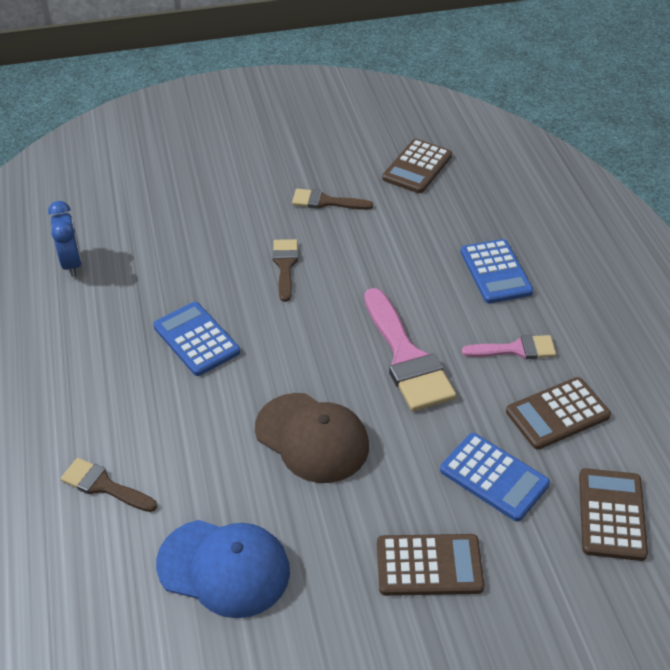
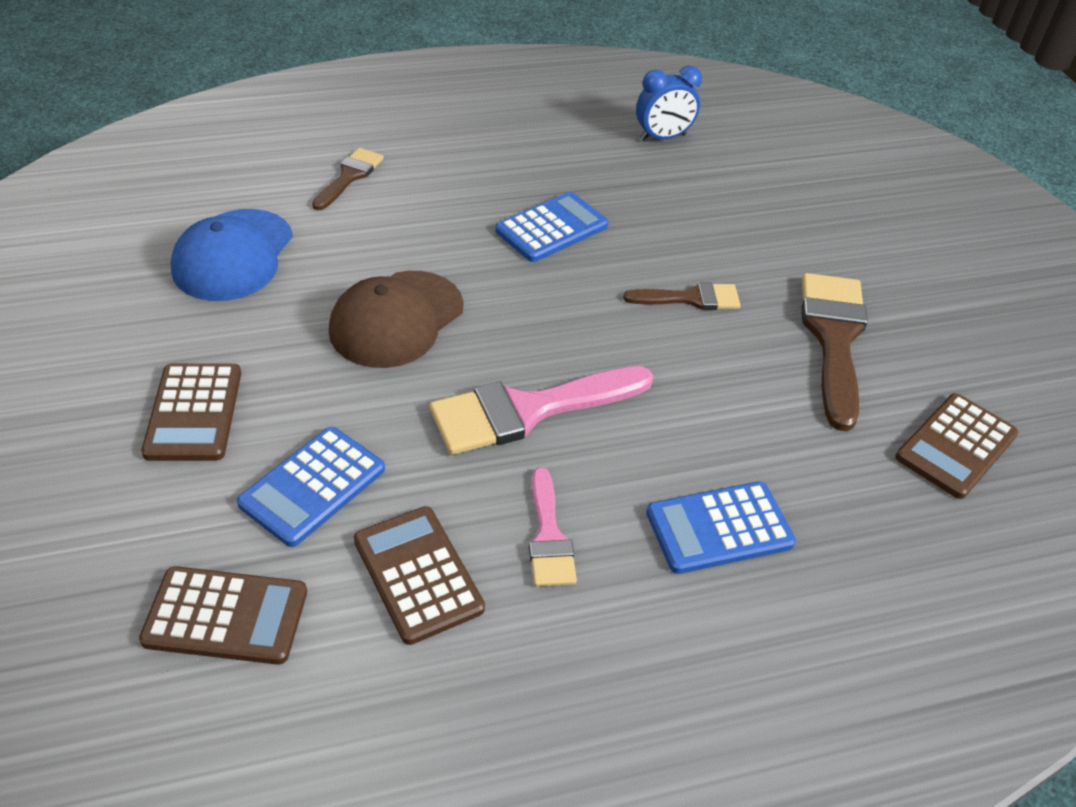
camera: 85 degrees right, 0 degrees up
brown brush [292,189,373,210] -> brown brush [801,273,868,432], size x1.78
brown calculator [382,139,452,193] -> brown calculator turned 75 degrees counterclockwise [895,393,1018,499]

